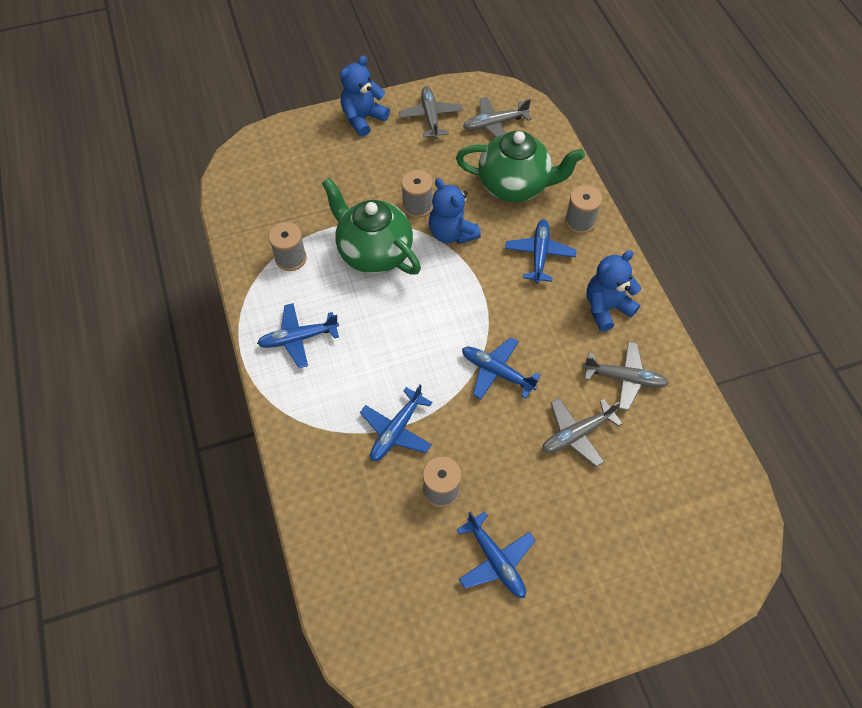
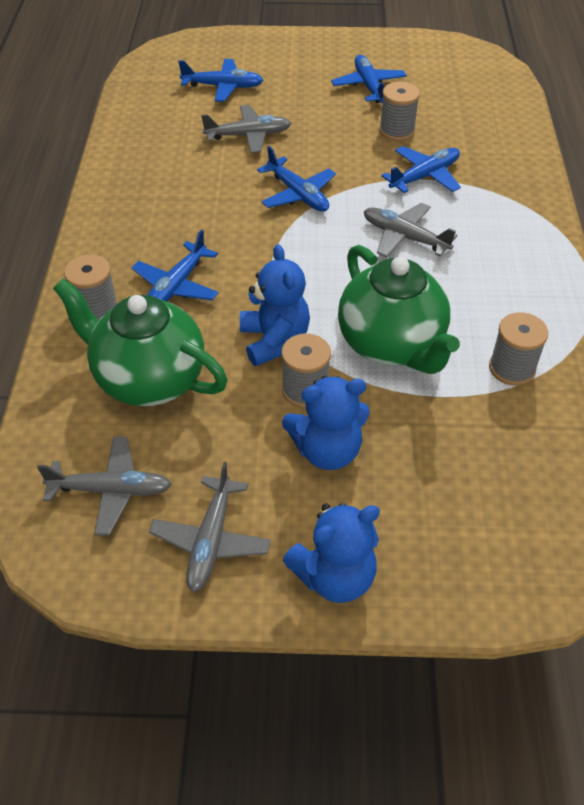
camera: 160 degrees left, 10 degrees down
blue plane [257,303,339,368] -> blue plane moved to [178,59,263,102]
grey plane [583,342,669,411] -> grey plane moved to [364,203,457,257]
blue teddy bear [587,250,641,332] -> blue teddy bear moved to [282,376,370,470]

